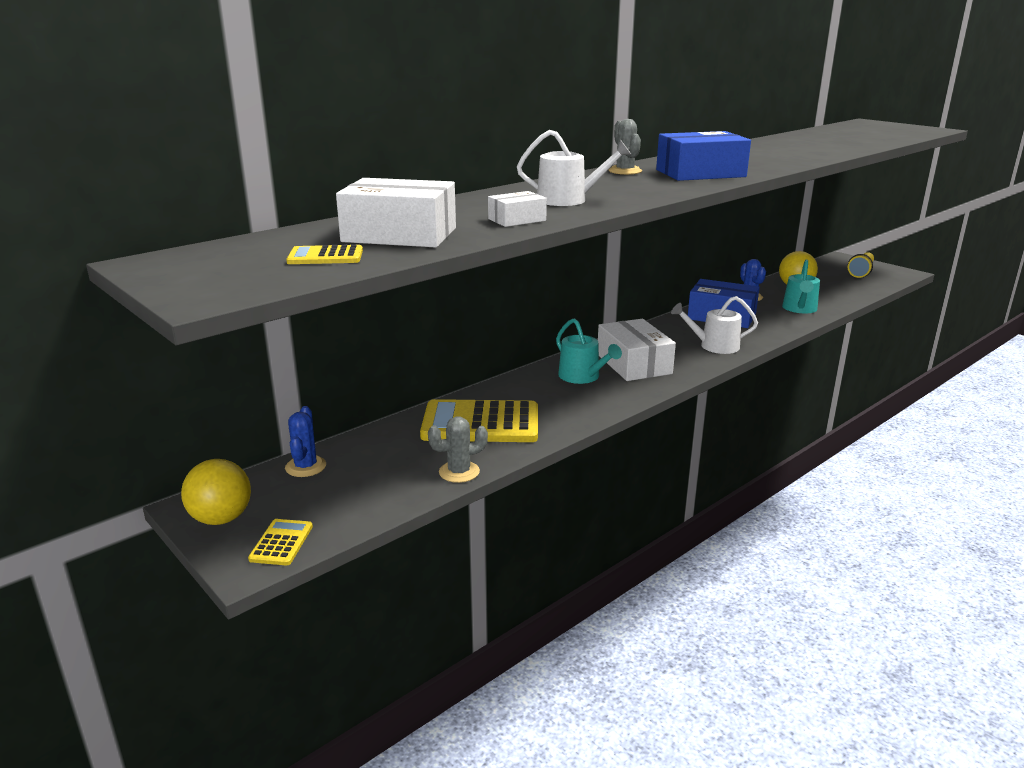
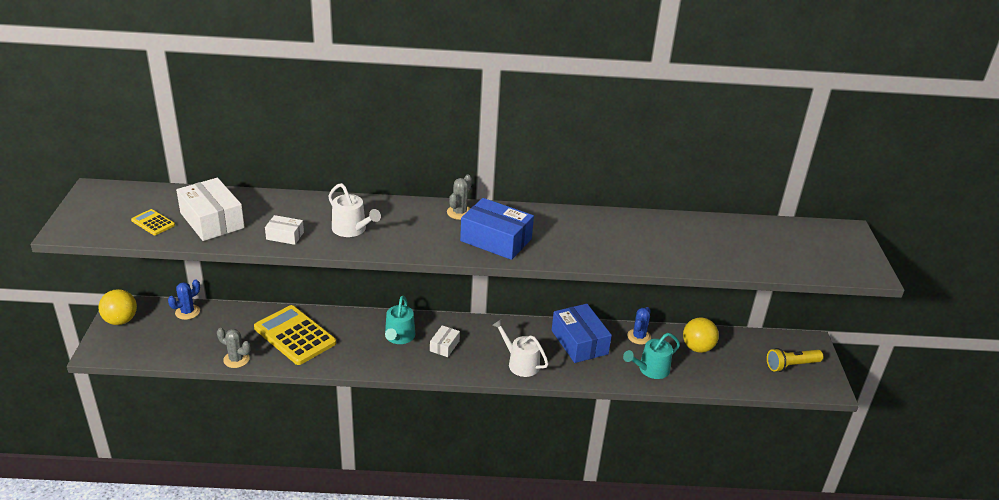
camera: 40 degrees right, 10 degrees up
yellow calculator [248,519,313,565] -> none
white box [598,319,676,381] -> white box [430,325,460,357], size x0.52

